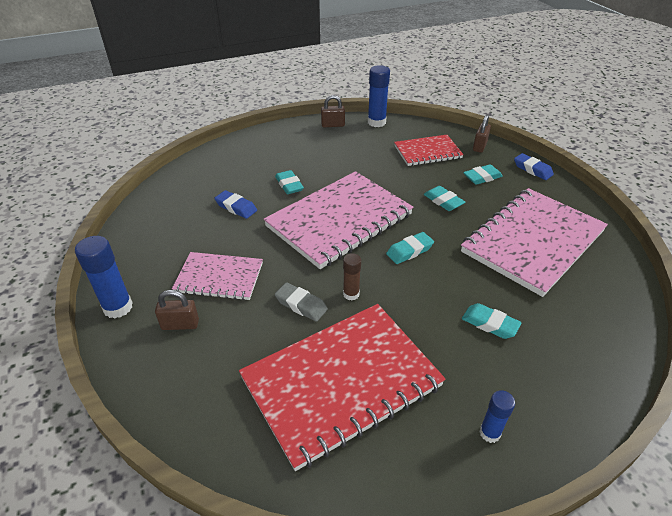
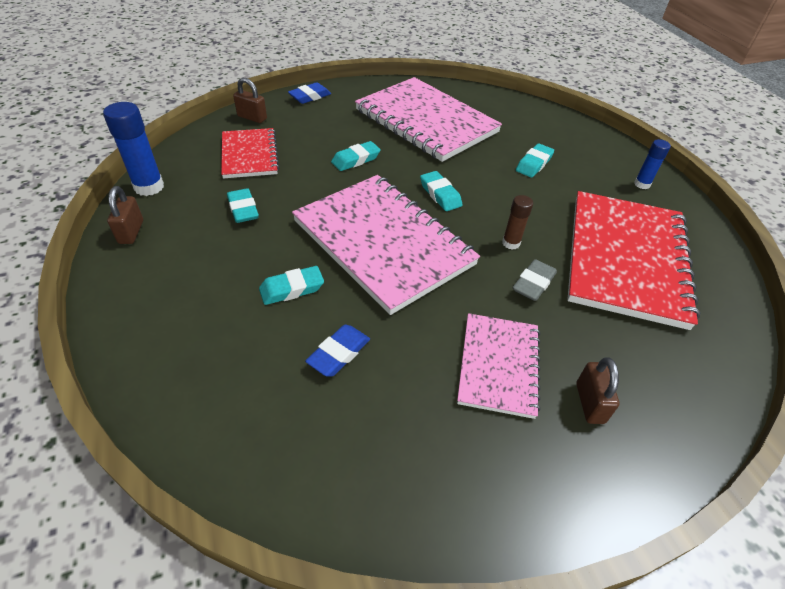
camera: 90 degrees left, 5 degrees up
blue glue stick [75,236,133,319] -> none
red notebook [239,304,446,471] -> red notebook turned 45 degrees clockwise [567,191,701,330]
turquoise eraser [463,164,503,185] -> turquoise eraser moved to [227,188,259,223]

